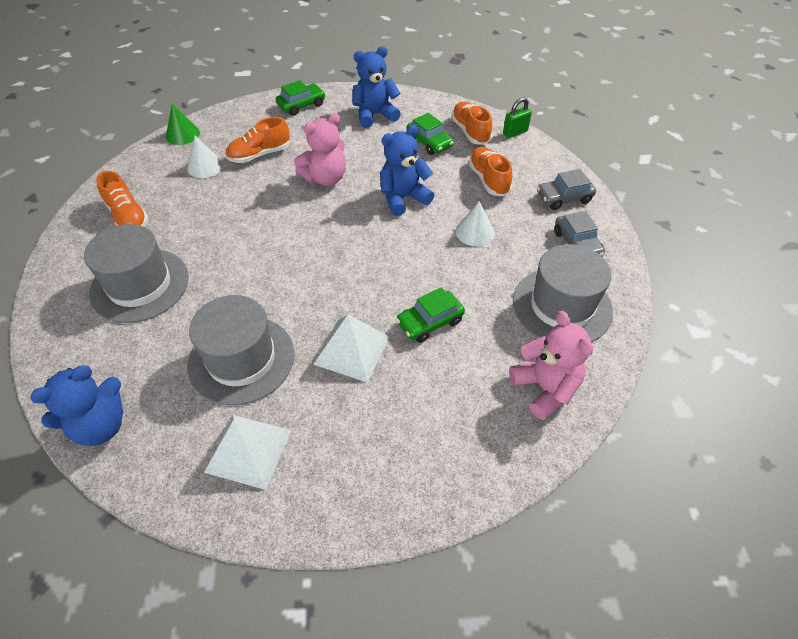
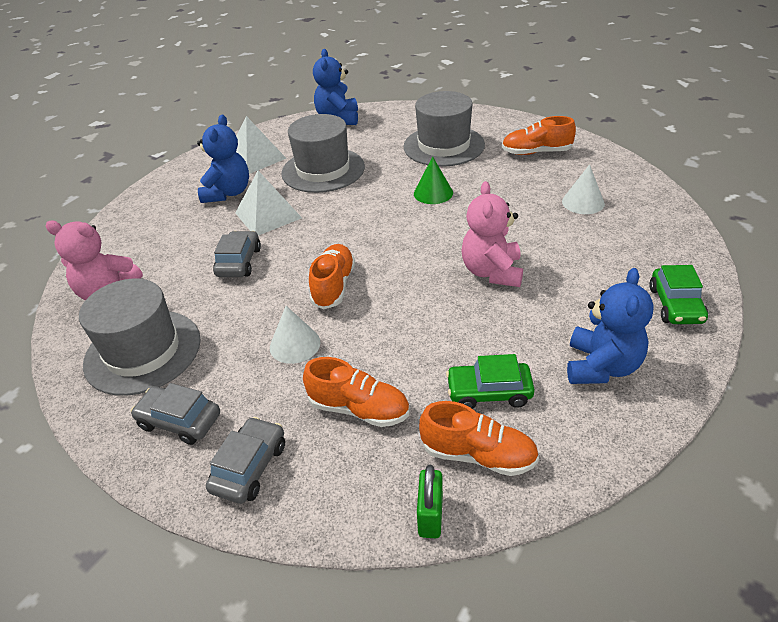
camera: 130 degrees right, 10 degrees down
green cone [166,103,200,145] -> green cone moved to [414,157,453,204]
orange shoe [225,117,290,163] -> orange shoe moved to [309,244,355,309]
blue teddy bear [380,125,434,216] -> blue teddy bear moved to [197,115,249,203]
green car [396,287,465,343] -> grey car [213,231,261,277]

